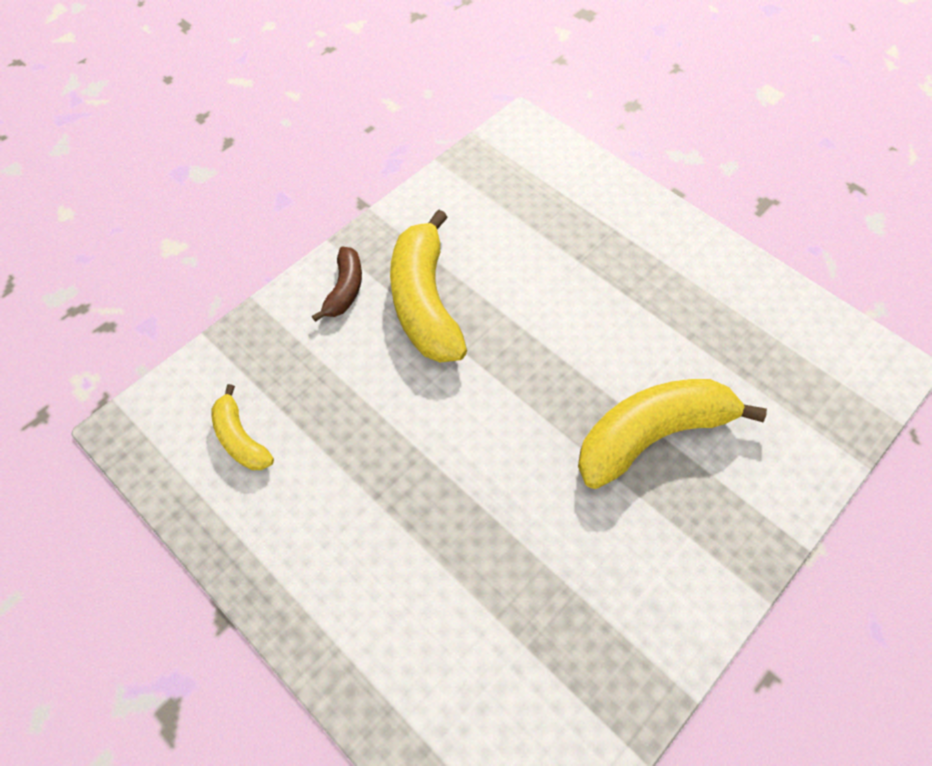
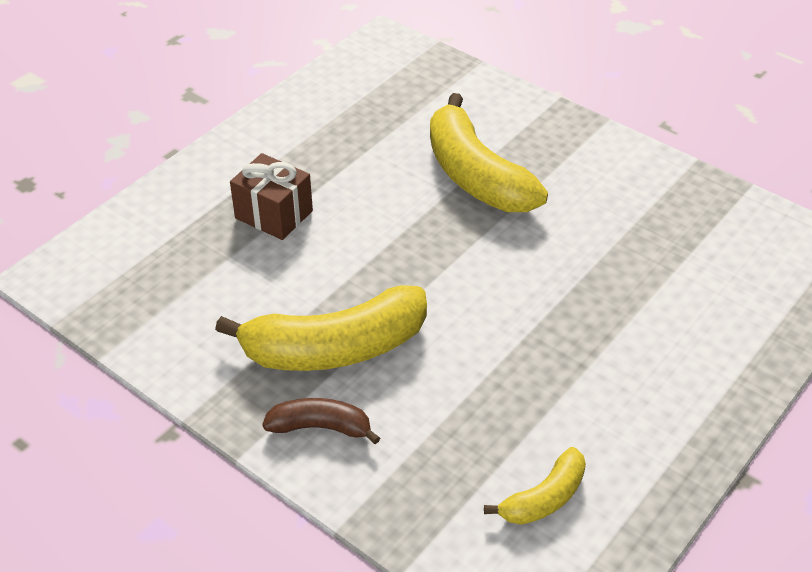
camera: 95 degrees left, 15 degrees down
none -> brown gift [230,153,313,240]

